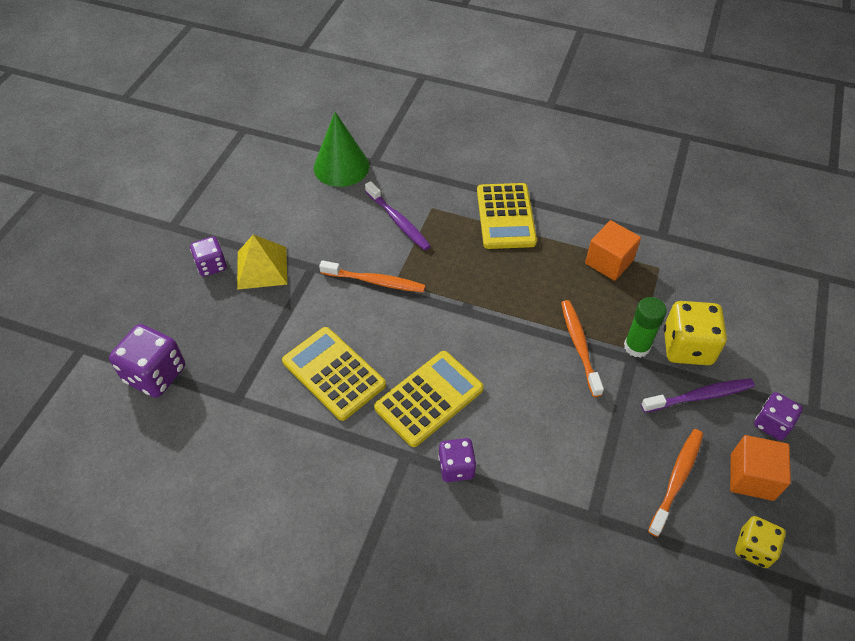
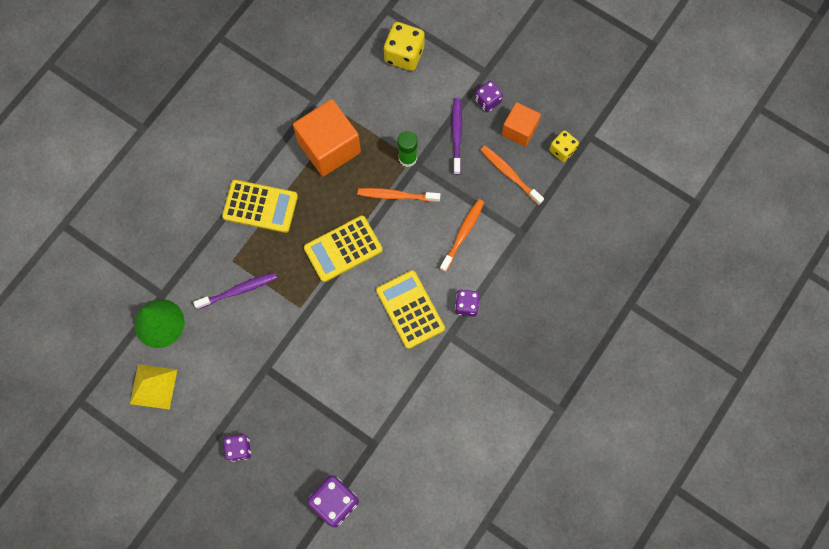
camera: 75 degrees left, 20 degrees up
yellow pyramid [237,235,287,290] -> yellow pyramid moved to [130,364,177,410]
yellow calculator [282,327,386,421] -> yellow calculator moved to [304,215,383,282]
orange toothbrush [319,260,425,293] -> orange toothbrush moved to [440,199,484,272]
orange cube [585,220,641,281] -> orange cube [293,99,361,177], size x1.68
yellow dice [664,301,727,365] -> yellow dice moved to [384,22,425,71]

